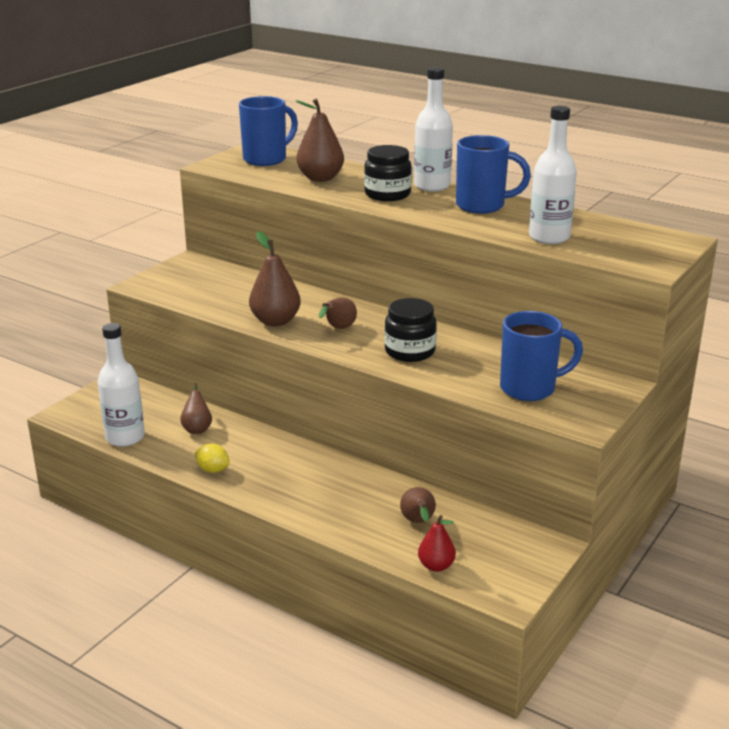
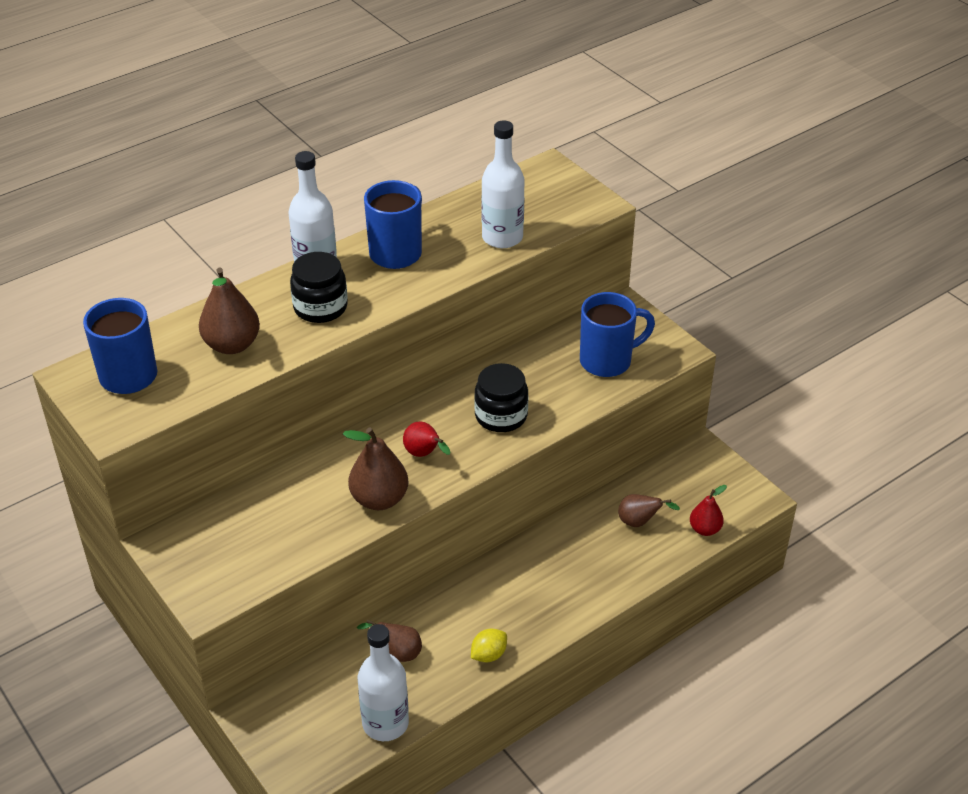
camera: 70 degrees left, 15 degrees up
brown pear [319,298,357,329] -> red pear [403,422,450,457]
blue mug [500,311,583,401] -> blue mug turned 60 degrees clockwise [580,292,655,377]

